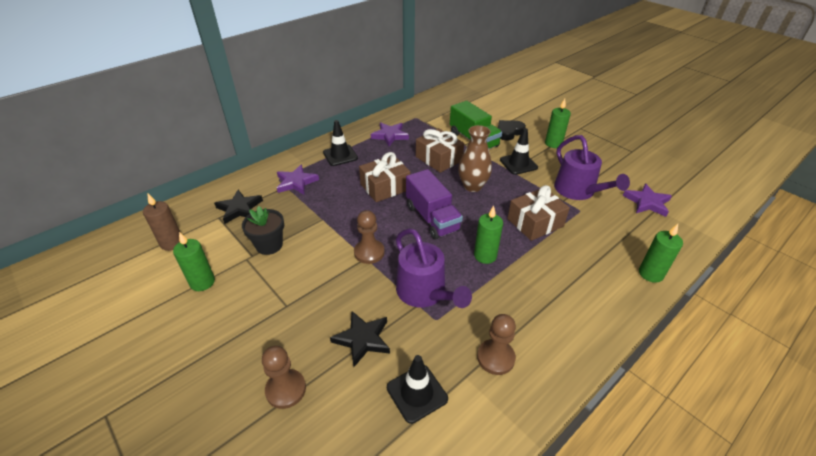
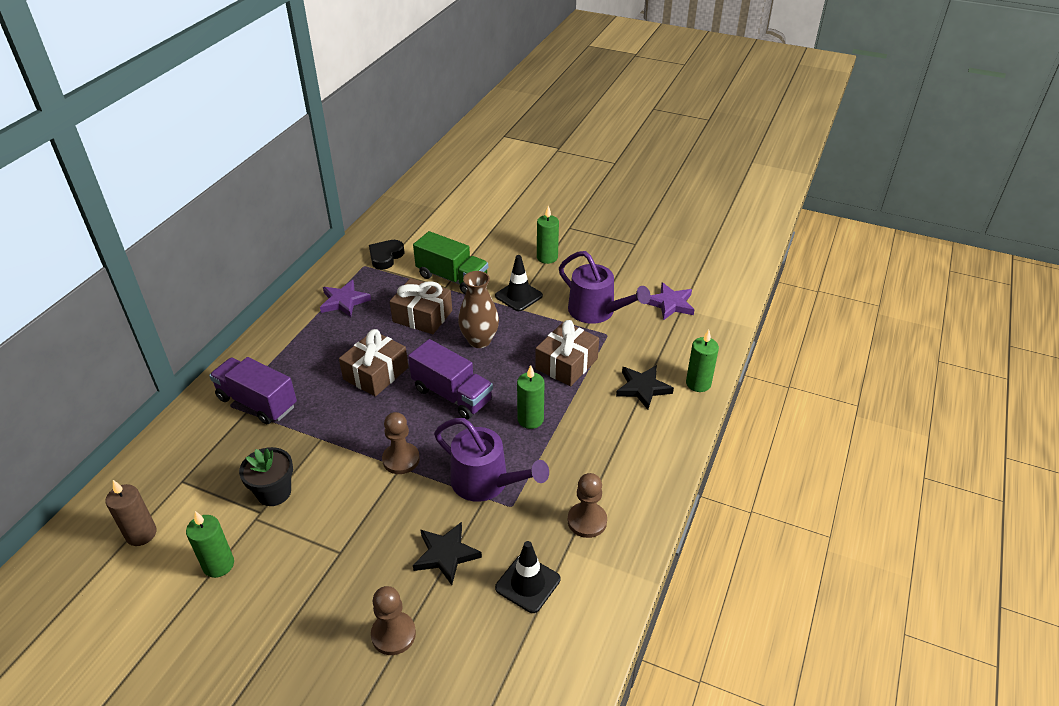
camera: 25 degrees left, 0 degrees up
black star [214,190,263,224] -> black star moved to [616,365,674,410]
purple star [277,165,319,195] -> purple truck [209,357,297,424]
black traffic cone [323,120,358,166] -> none
black heart [498,120,526,141] -> black heart moved to [369,240,404,270]

